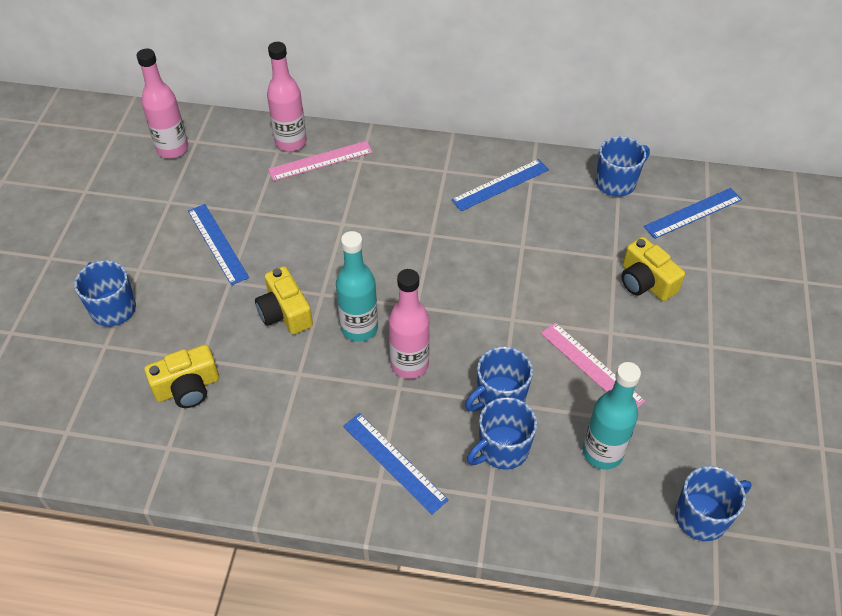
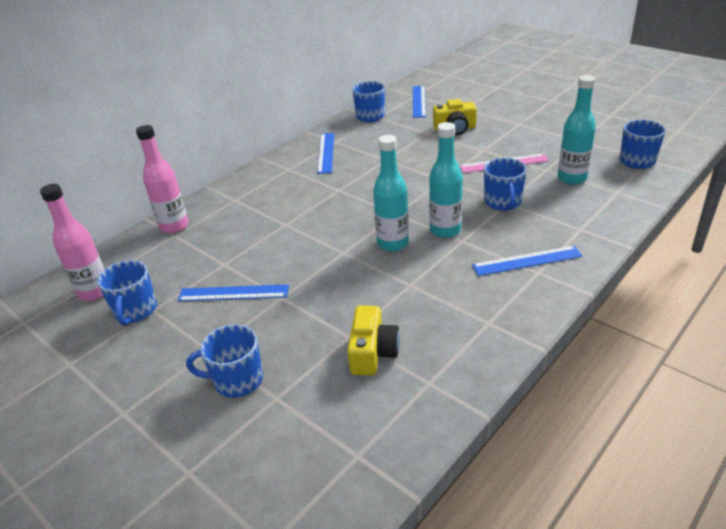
camera: 55 degrees left, 15 degrees down
yellow camera [255,266,313,334] -> none
pink ruler [268,141,373,181] -> none
pink bottle [389,269,430,379] -> turquoise bottle [429,122,463,238]
blue mug [467,397,537,470] -> blue mug moved to [97,260,157,326]

